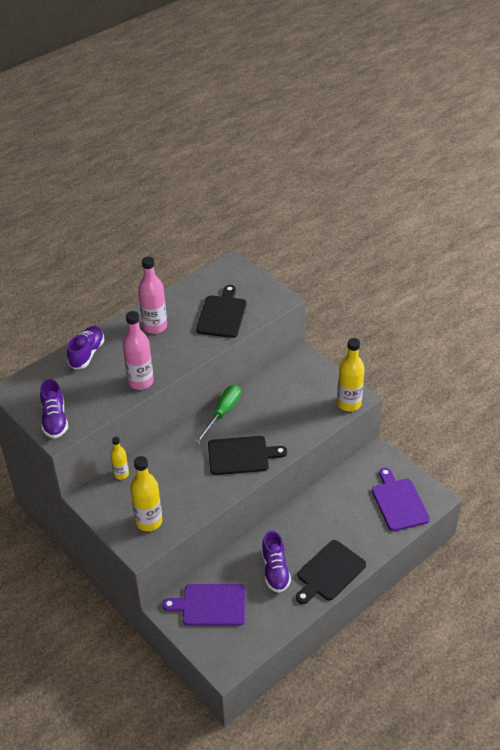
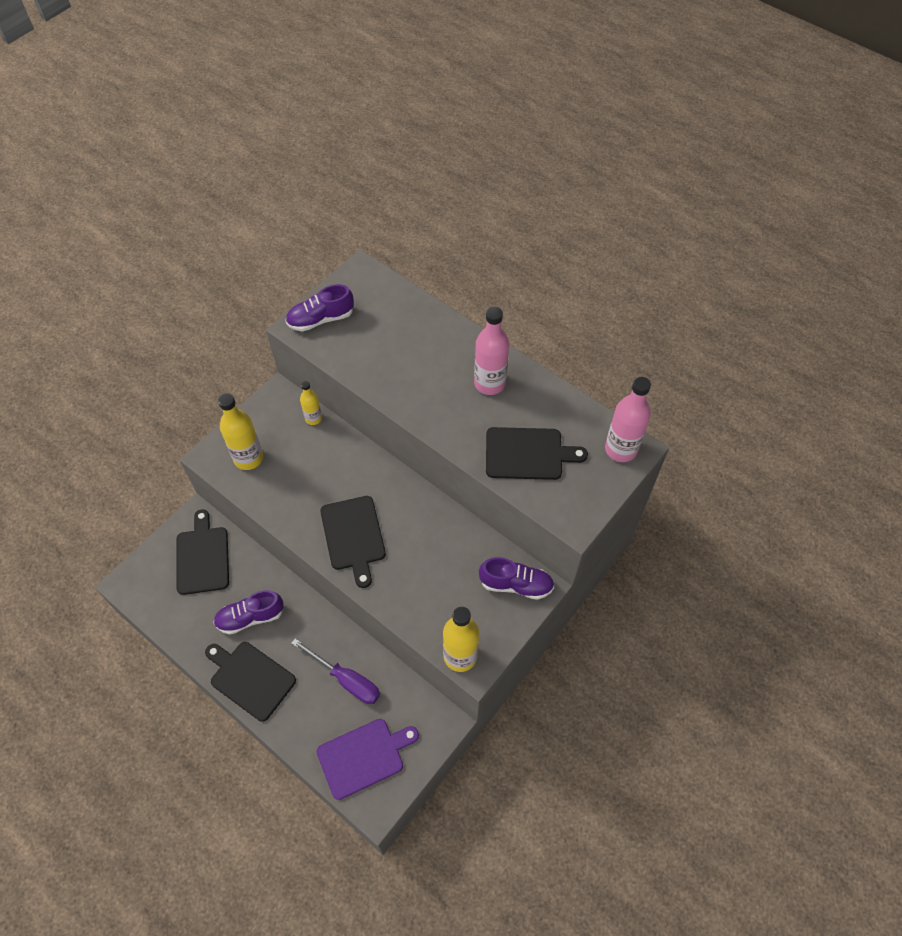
camera: 80 degrees right, 15 degrees up
purple shoe [67,326,105,369] -> purple shoe moved to [479,557,554,600]
pink bottle [122,311,154,390] -> pink bottle moved to [605,377,651,462]
purple cutting board [162,584,245,626] -> black cutting board [177,509,229,595]
green screwdriver [195,385,241,444] -> none
none -> purple screwdriver [291,638,380,704]

